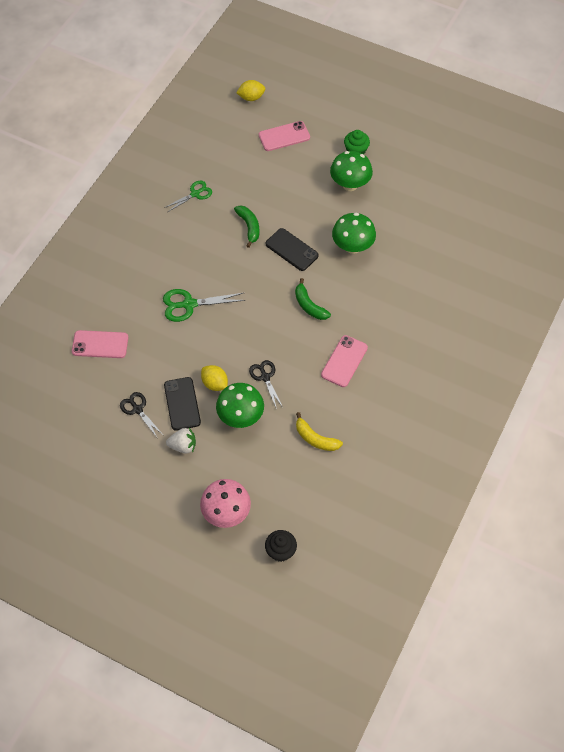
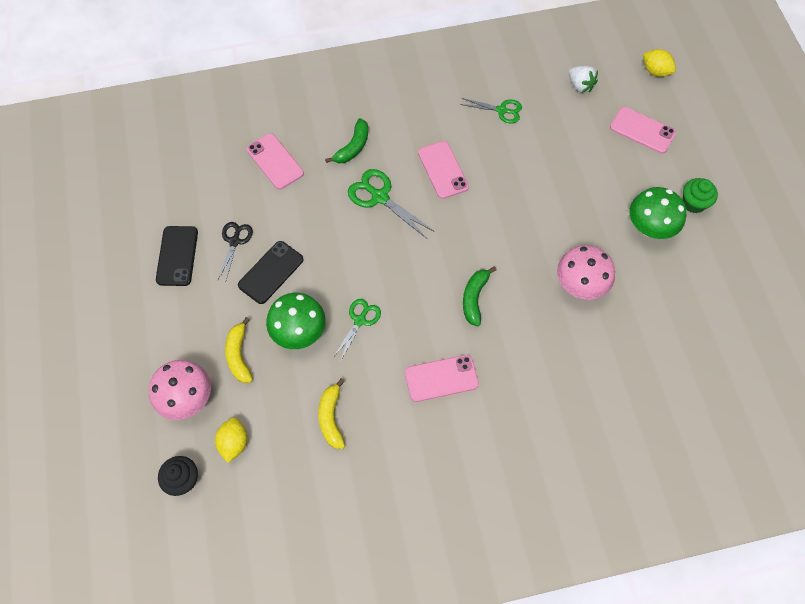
camera: 50 degrees right, 5 degrees up
white strawberry [166,428,196,453] -> white strawberry moved to [568,66,598,93]
yellow lemon [201,365,228,391] -> yellow lemon moved to [215,417,248,463]
green banana [234,205,259,248] -> green banana moved to [325,118,368,163]
black scissors [249,360,283,409] -> green scissors [334,299,381,362]
black phone [266,228,319,271] -> black phone moved to [156,226,198,286]
green mushroom [332,213,376,254] -> pink mushroom [557,245,615,300]
none -> yellow banana [225,317,253,383]
none -> pink phone [418,141,469,199]

